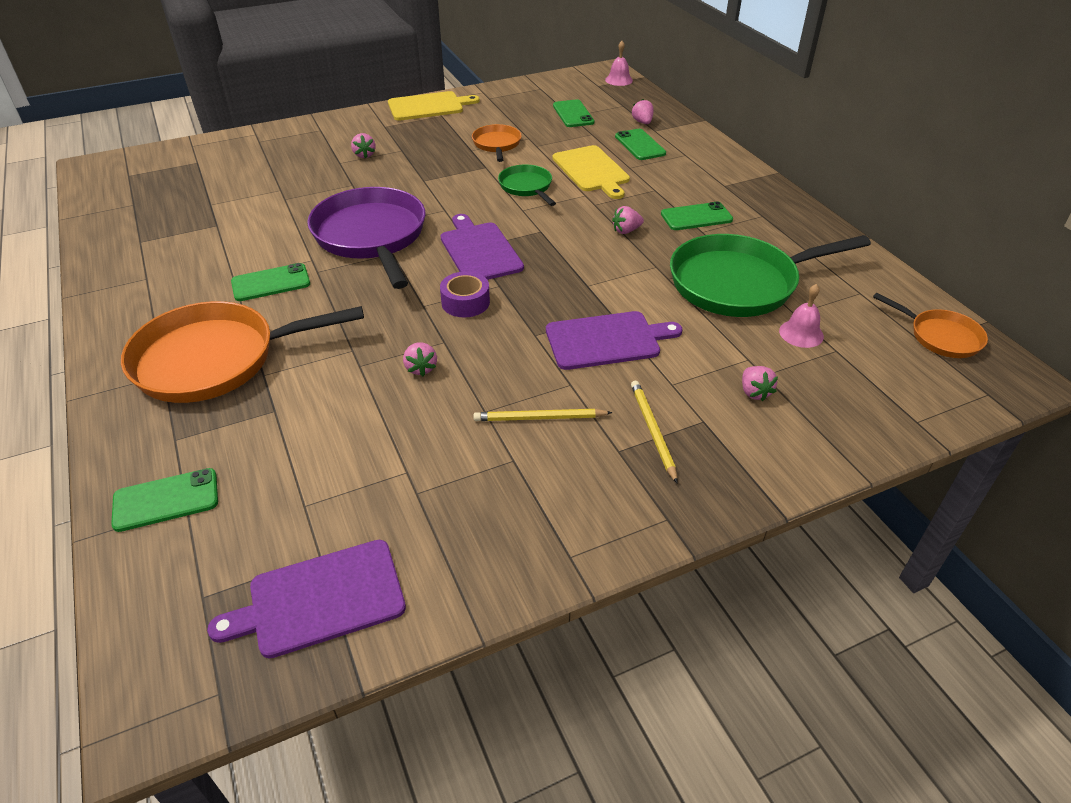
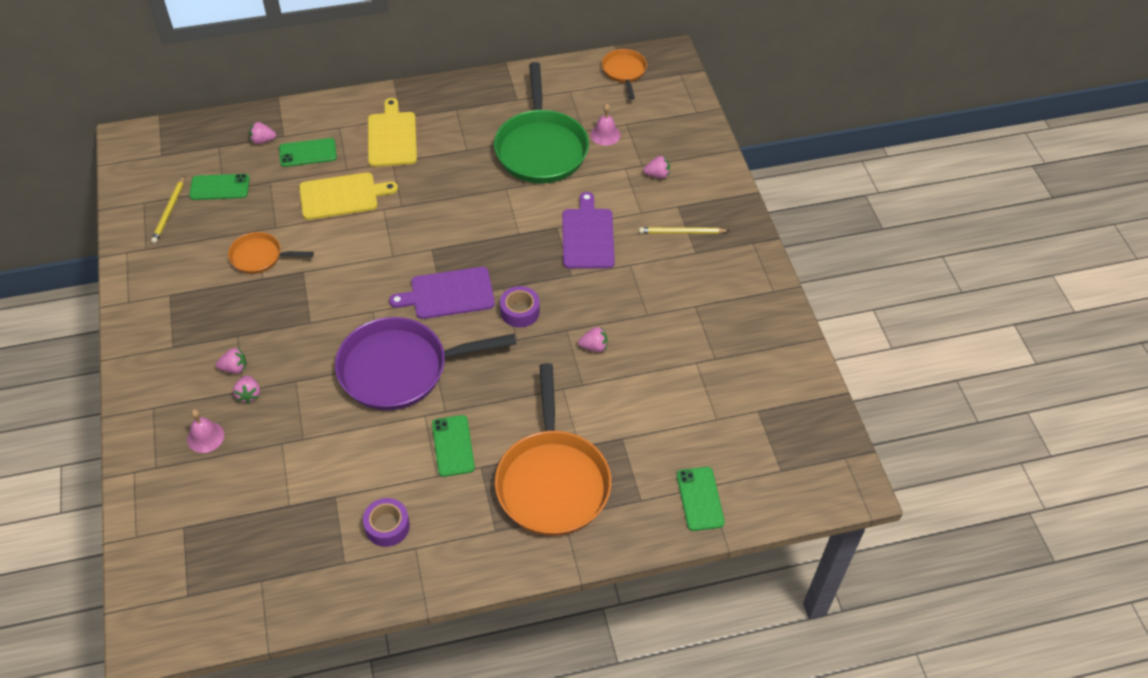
camera: 80 degrees left, 10 degrees up
purple cutting board [207,540,406,659] -> none
yellow cutting board [388,91,480,121] -> yellow cutting board moved to [368,98,417,167]
yellow pencil [473,409,612,421] -> yellow pencil moved to [151,175,185,244]
green pan [498,165,556,206] -> none
pink bell [605,41,633,86] -> pink bell moved to [187,409,224,453]
pink strawberry [612,206,644,234] -> pink strawberry moved to [233,375,260,403]
green phone [661,202,733,230] -> none
orange pan [873,293,988,358] -> orange pan turned 60 degrees counterclockwise [602,49,647,100]
none -> purple tape [363,498,410,547]

